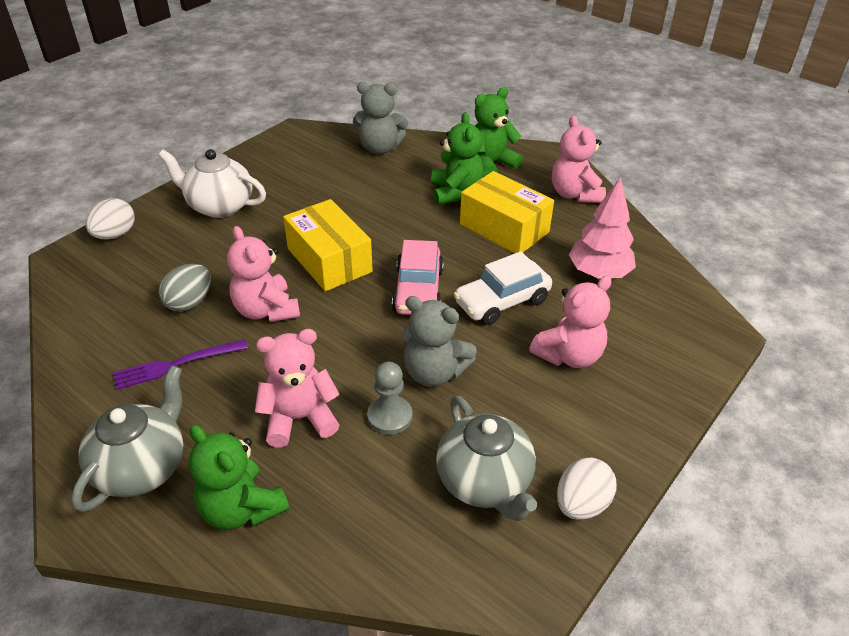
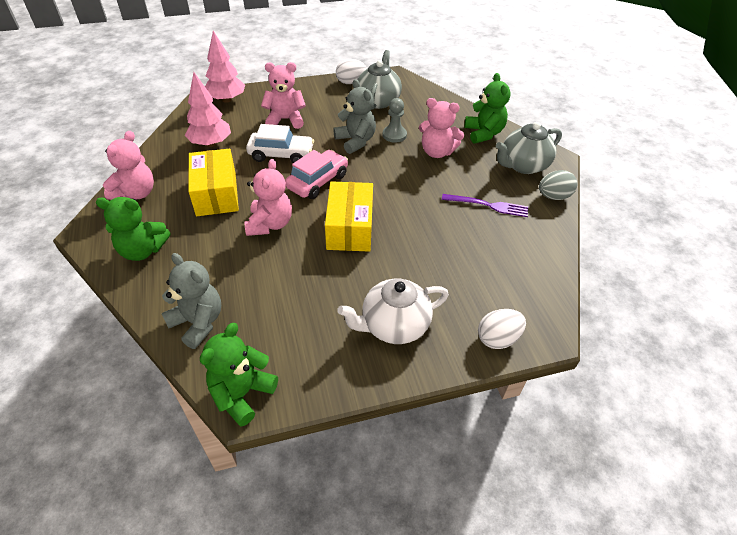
camera: 145 degrees left, 5 degrees up
white teapot [158,149,266,218] -> white teapot turned 105 degrees clockwise [337,279,449,344]
grey egg [159,264,211,312] -> grey egg moved to [539,170,577,200]
pink teddy bear [227,226,300,322] -> pink teddy bear moved to [245,159,292,236]
green teddy bear [431,112,484,205] -> green teddy bear moved to [200,323,278,427]
none -> pink tree [205,31,245,103]

